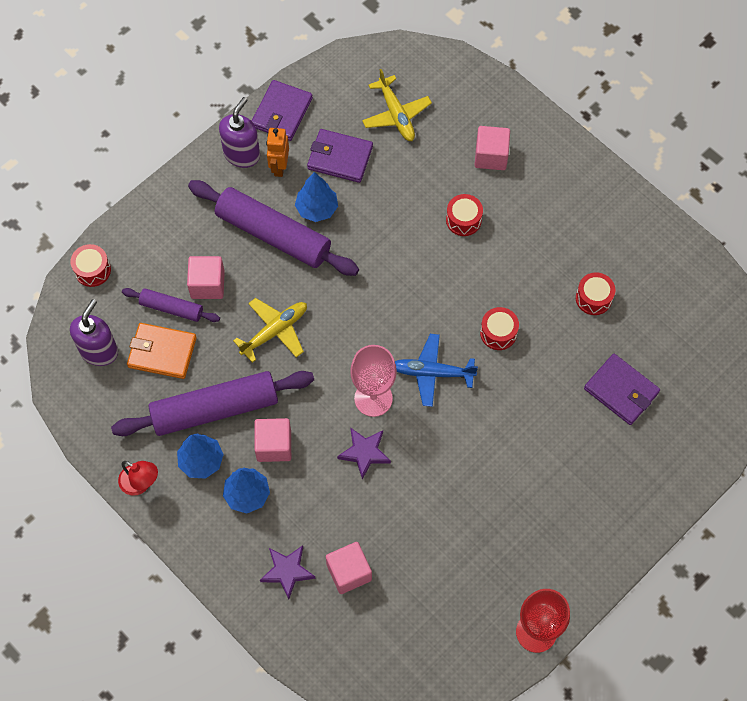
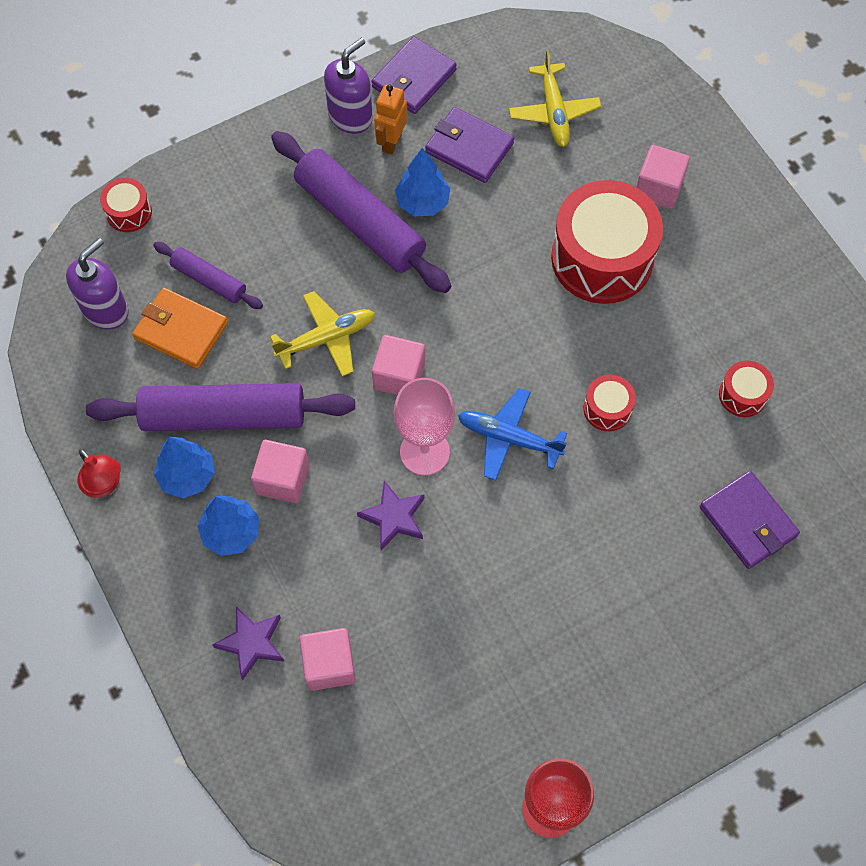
camera: 15 degrees right, 0 degrees up
pink cube [187,256,225,299] -> pink cube moved to [372,335,425,395]
red drum [446,194,483,236] -> red drum [551,180,663,304], size x2.21

